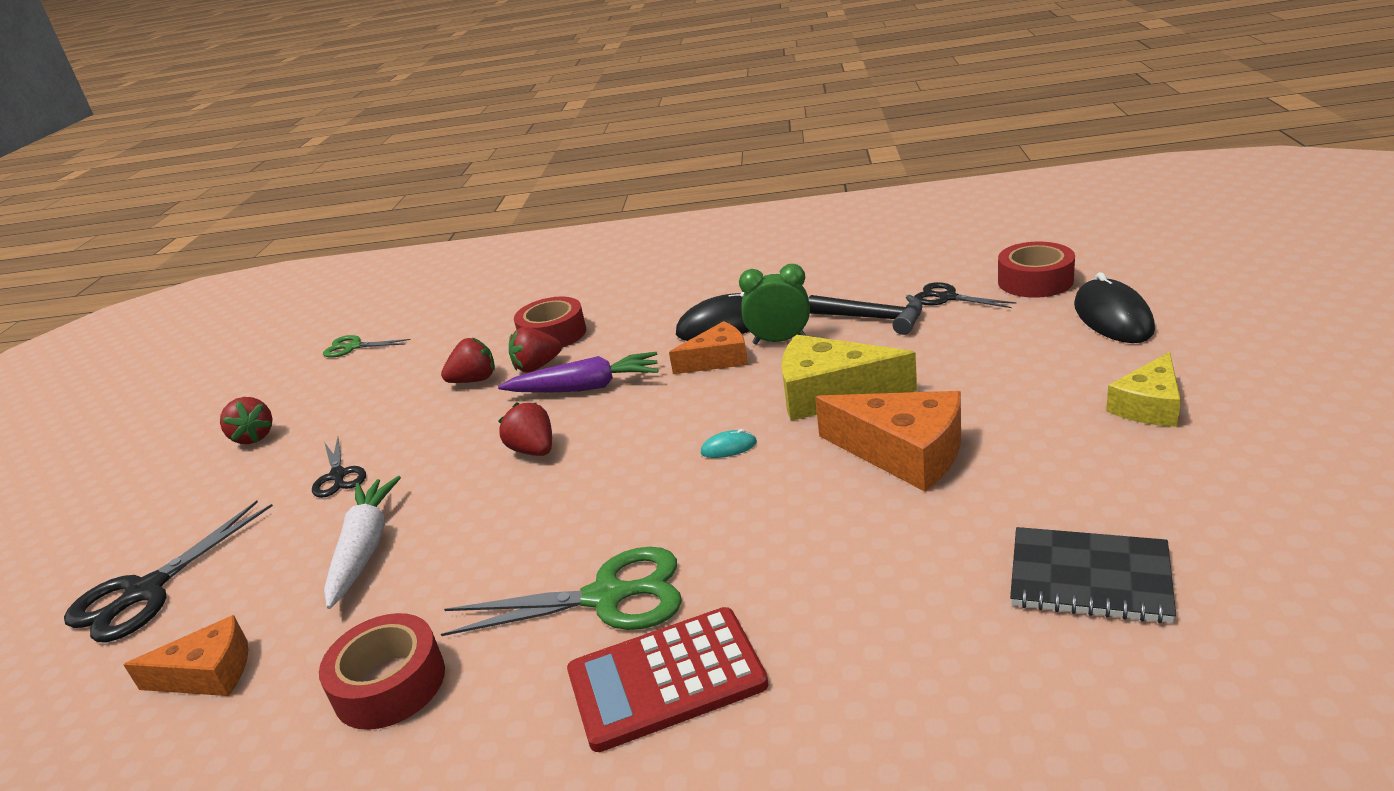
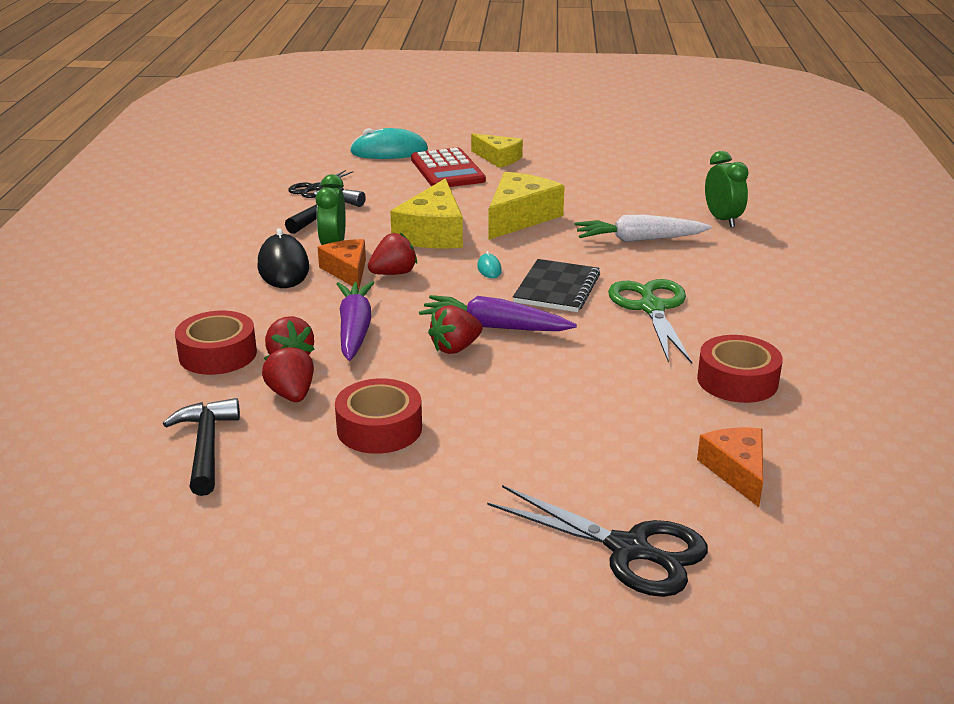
camera: 95 degrees left, 0 degrees up
red strawberry [220,397,273,444] -> red strawberry moved to [368,233,417,275]
black scissors [312,437,366,498] -> none
green scissors [323,335,411,358] -> none
white carrot [324,476,401,609] -> white carrot moved to [575,215,712,242]
red calculator [567,607,769,752] -> red calculator moved to [411,147,486,187]
orange cheese [815,391,961,492] -> yellow cheese [488,172,565,240]
red tape [998,242,1075,298] -> red tape moved to [335,378,422,454]
black notebook [1010,527,1176,623] -> black notebook moved to [513,259,600,312]
black mouse [1074,272,1155,343] -> turquoise mouse [350,128,428,159]
none -> black hammer [163,398,240,496]
none -> purple carrot [419,295,577,331]
none -> green clock [705,151,749,228]

